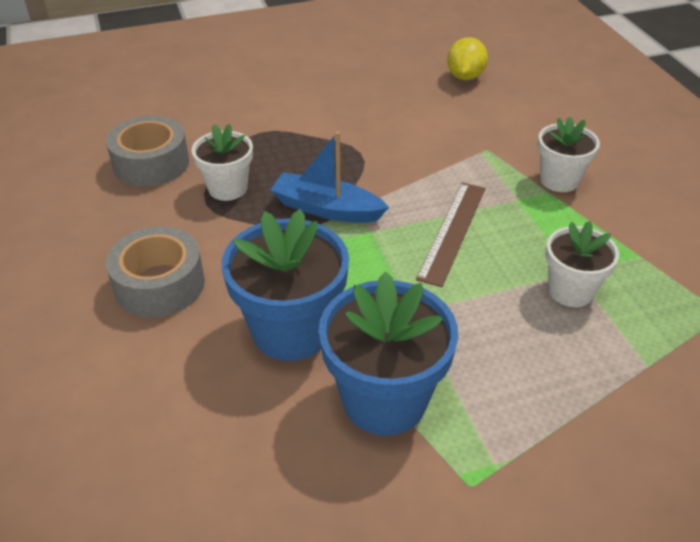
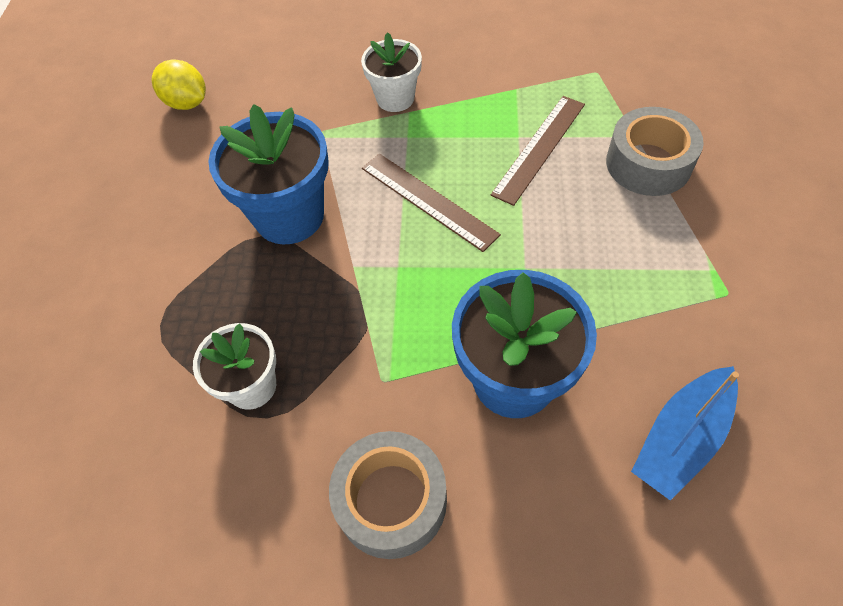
camera: 65 degrees left, 15 degrees up
grey tape [106,116,189,187] -> grey tape moved to [606,107,704,196]
blue boat [270,131,389,223] -> blue boat moved to [631,366,739,501]
blue flower pot [319,271,458,436] -> blue flower pot moved to [208,104,329,244]
white flower pot [545,221,619,307] -> brown ruler [491,96,585,206]

